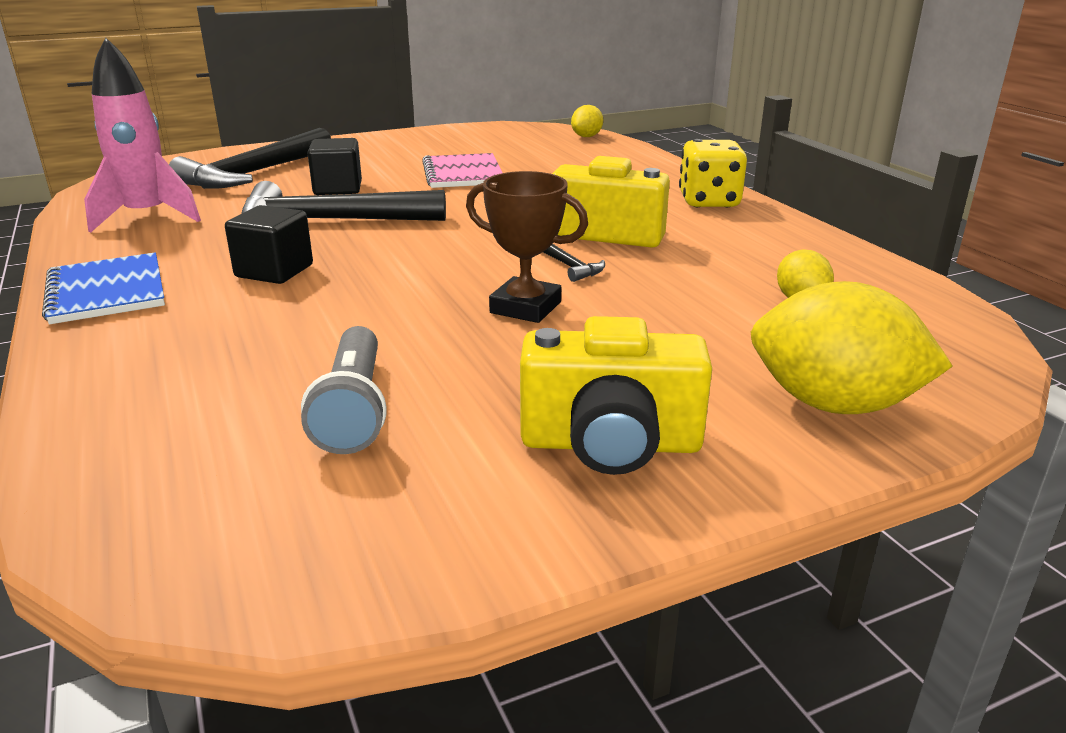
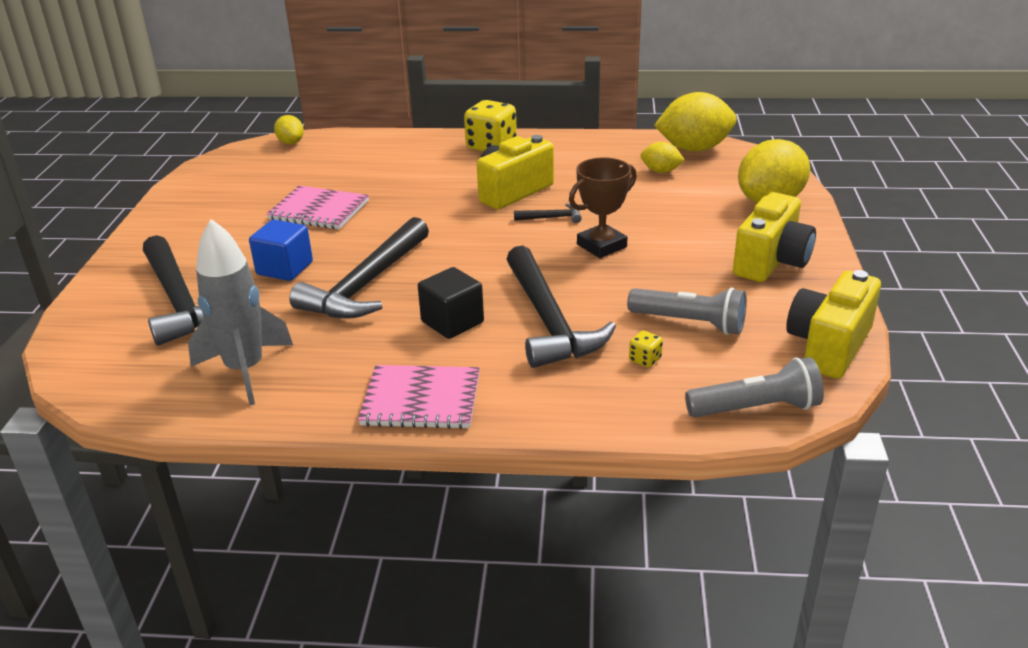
camera: 60 degrees left, 5 degrees up
blue notebook [42,252,165,324] -> pink notebook [358,365,480,429]
pink rocket [84,38,201,233] -> grey rocket [188,219,293,405]
black cube [308,138,362,195] -> blue cube [249,219,313,281]
none -> black hammer [507,246,616,368]
none -> yellow dice [629,331,663,367]
none -> yellow lemon [654,92,737,151]
none -> grey flashlight [685,357,824,417]
none -> yellow camera [786,270,881,379]

